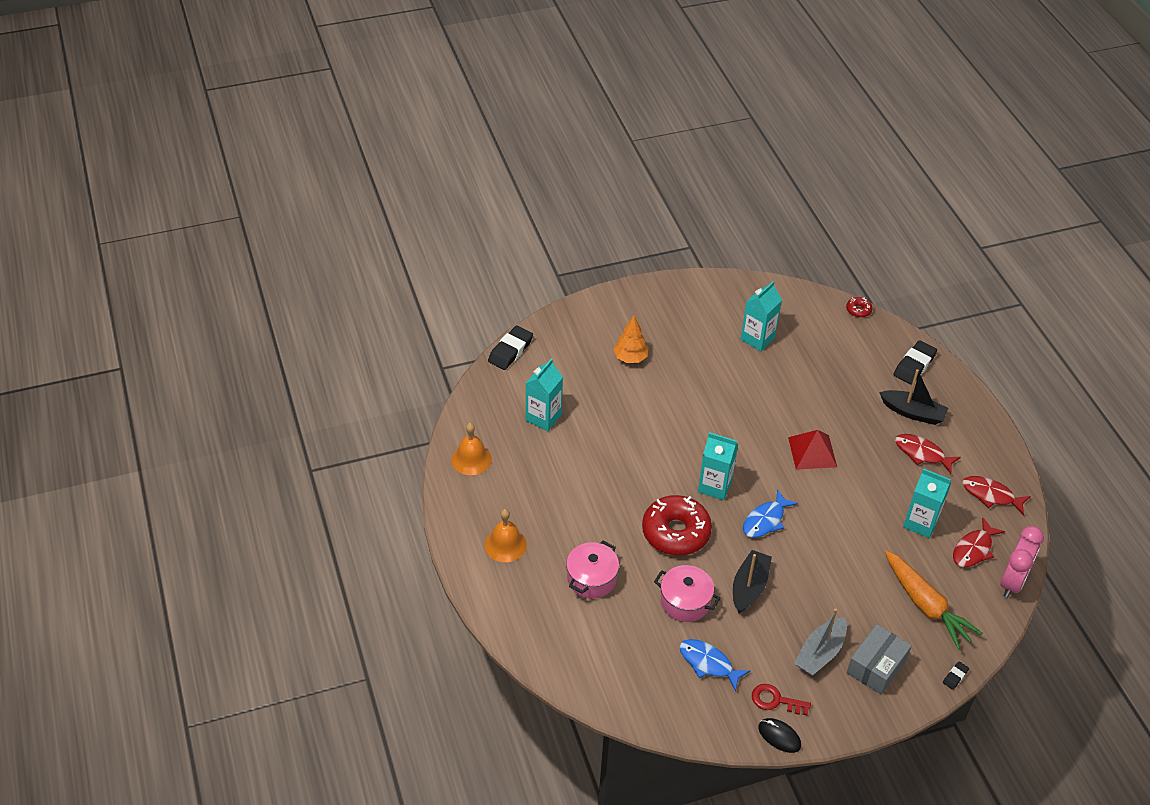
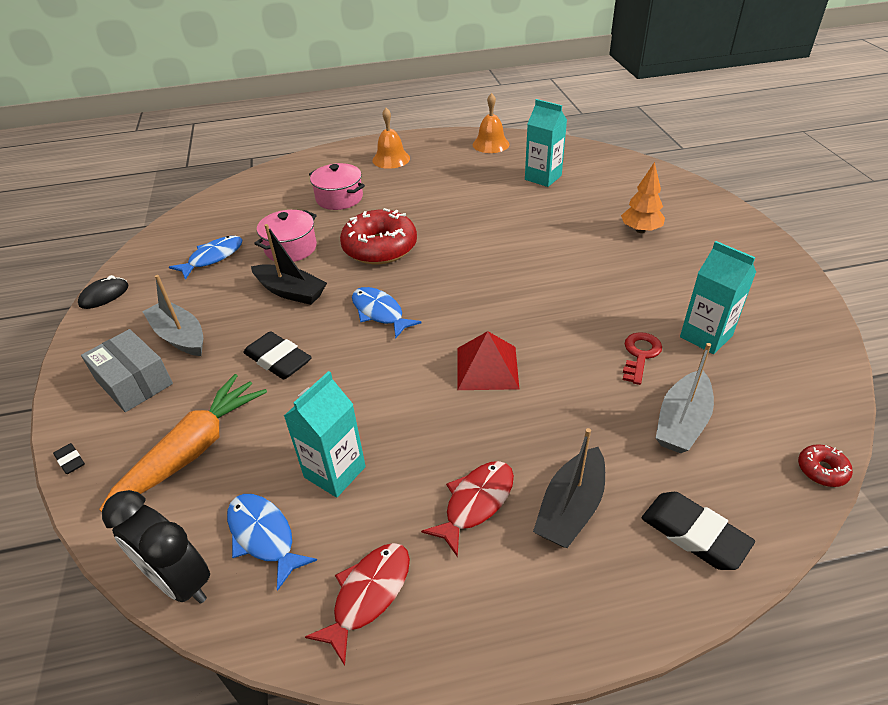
camera: 100 degrees right, 5 degrees down
black eraser [488,325,533,370] -> black eraser moved to [243,332,312,379]
turquoise carton [698,432,738,500] -> none
red key [752,684,811,715] -> red key moved to [623,332,662,385]
orange carrot [885,550,983,650] -> orange carrot turned 150 degrees clockwise [99,374,267,512]
red fish [953,517,1005,567] -> blue fish [227,494,317,591]
pink clock [1000,526,1044,598] -> black clock [102,490,210,604]
none -> grey boat [656,343,714,453]

